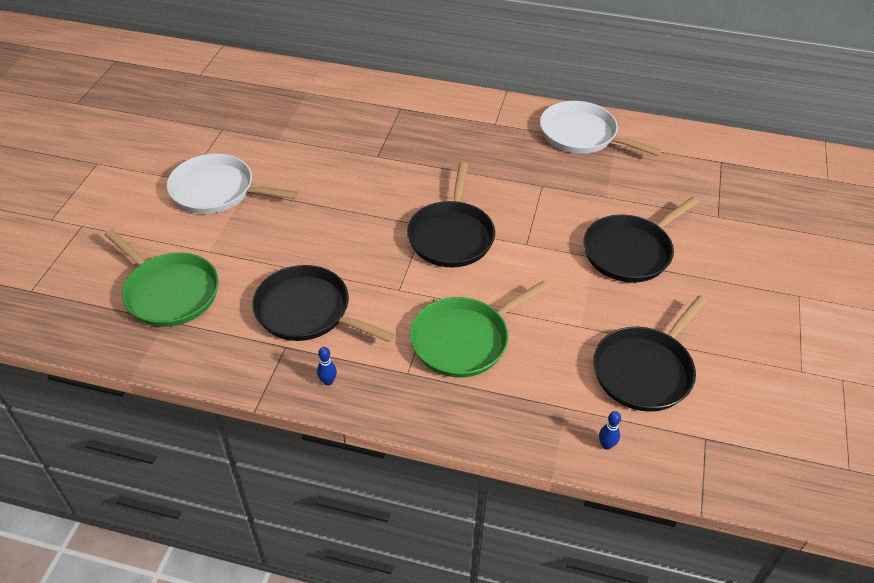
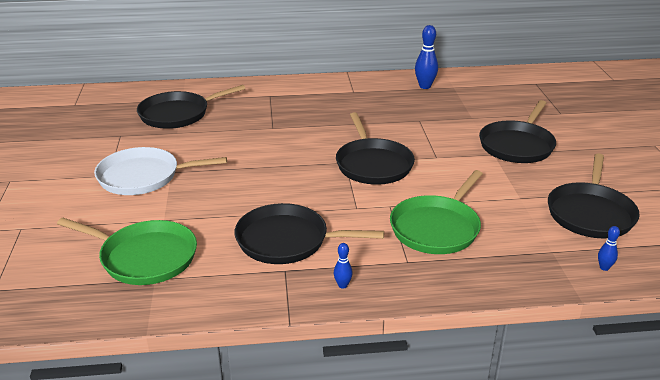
camera: 20 degrees left, 15 degrees down
white pan [540,101,661,156] -> blue bowling pin [415,25,438,89]
none -> black pan [137,85,245,129]

